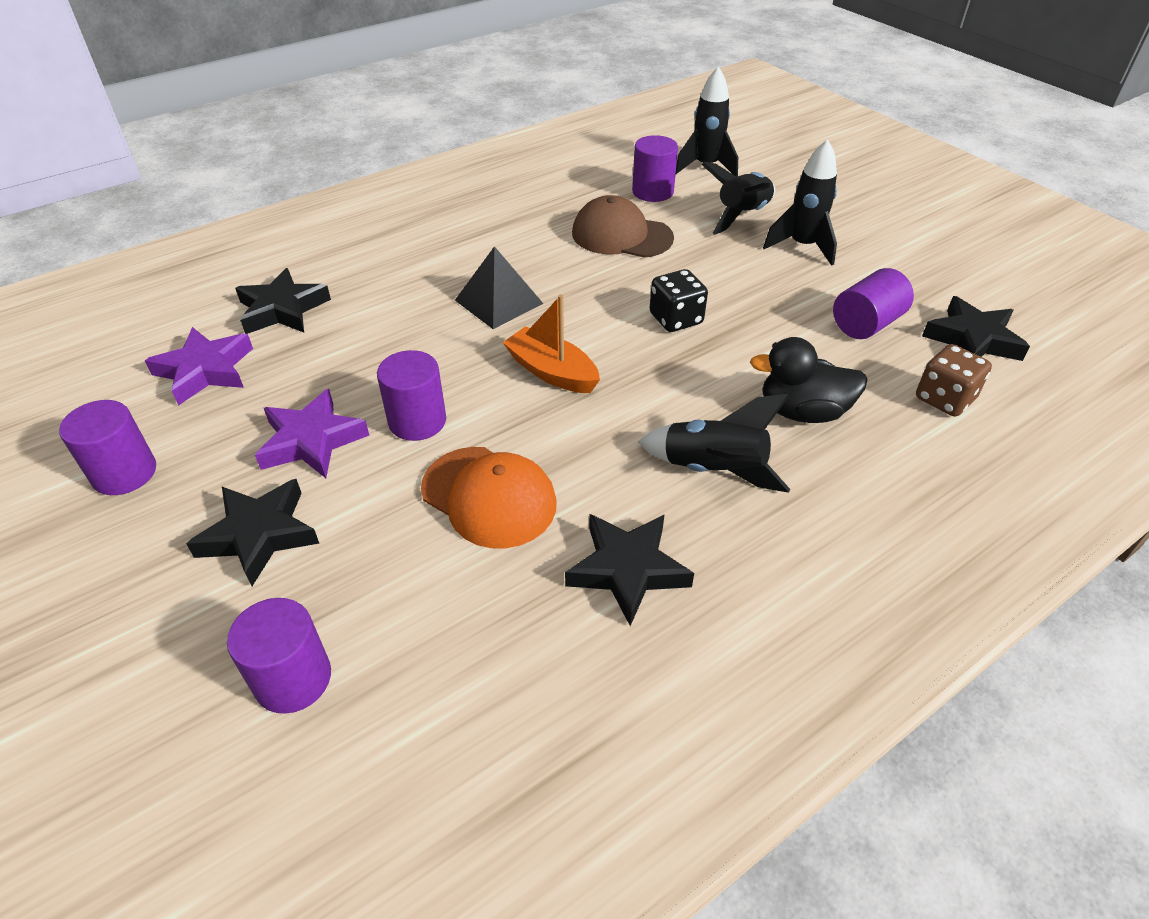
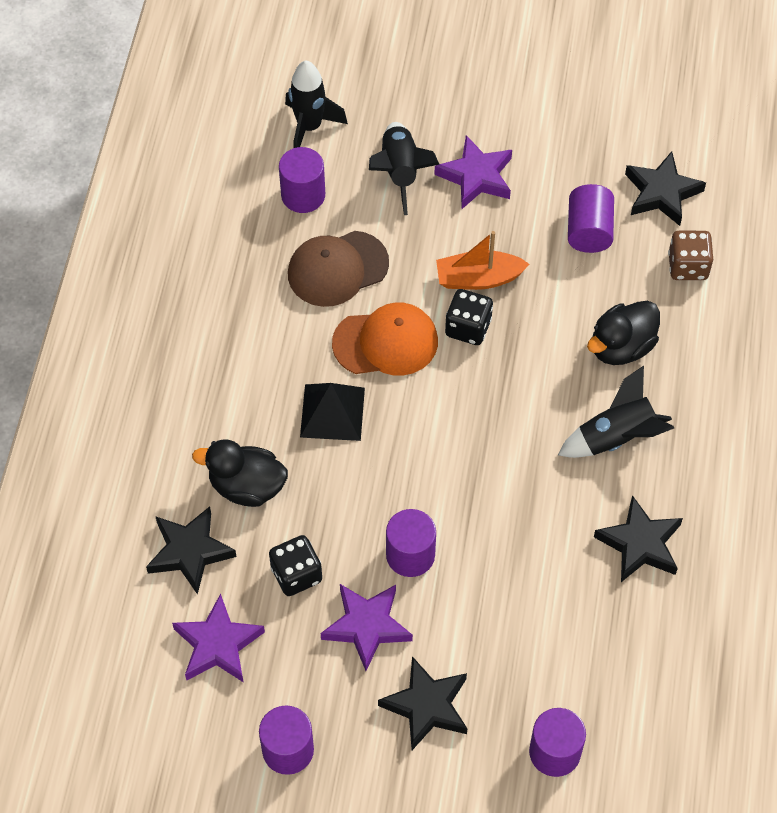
camera: 45 degrees left, 15 degrees up
orange cap [421,447,557,548] -> orange cap moved to [332,303,438,375]
orange boat [503,294,600,393] -> orange boat moved to [436,231,529,290]
black rocket [763,139,837,266] -> purple star [434,135,512,209]
none -> black duck [192,439,288,507]
none -> black dice [269,535,322,596]

